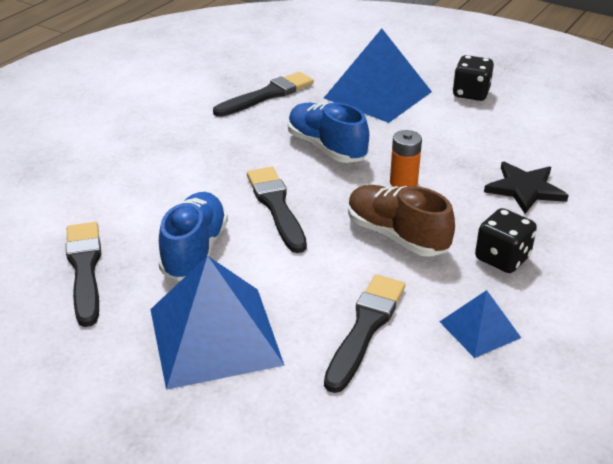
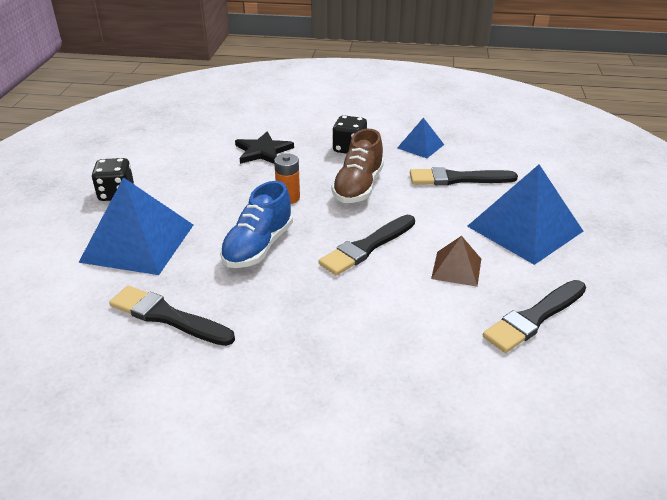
camera: 115 degrees left, 0 degrees up
blue shoe [158,192,228,281] -> brown pyramid [431,236,481,287]

